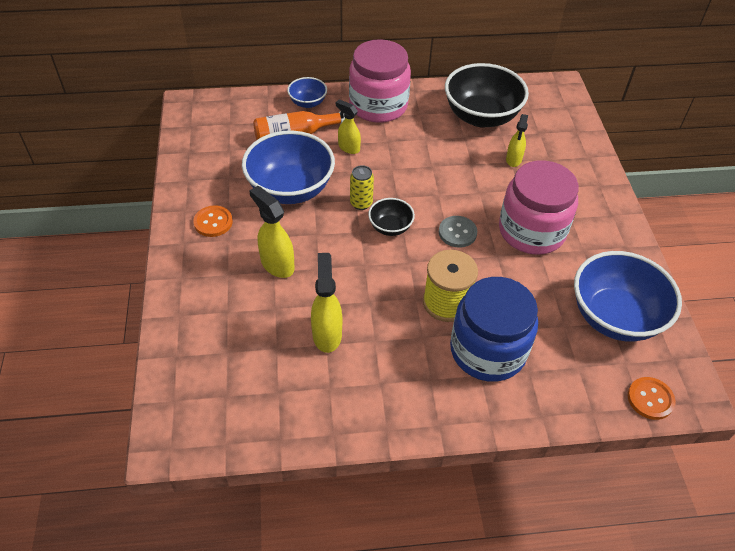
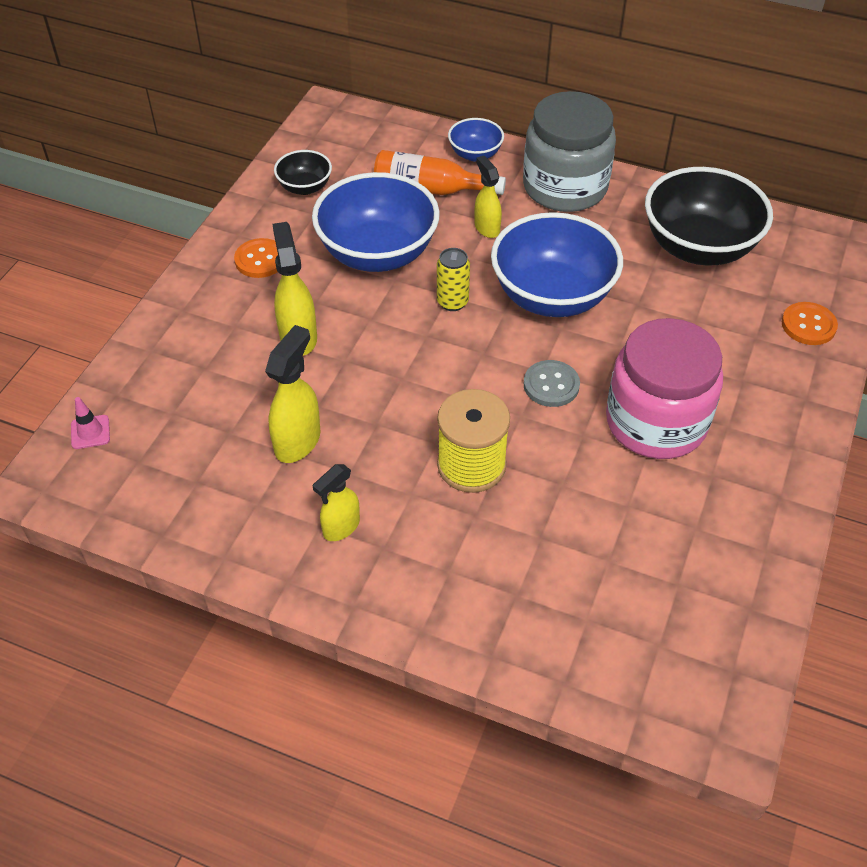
camera: 30 degrees right, 0 degrees up
pink jar [349,39,411,123] -> grey jar [523,91,616,212]
black bowl [368,198,415,236] -> black bowl moved to [274,150,332,195]
blue jar [450,277,538,382] -> none
yellow spray bottle [506,114,528,167] -> yellow spray bottle moved to [313,464,360,541]
blue bowl [574,251,682,342] -> blue bowl moved to [491,212,623,317]
orange button [628,377,675,420] -> orange button moved to [782,302,838,345]
none -> pink traffic cone [71,397,110,449]

